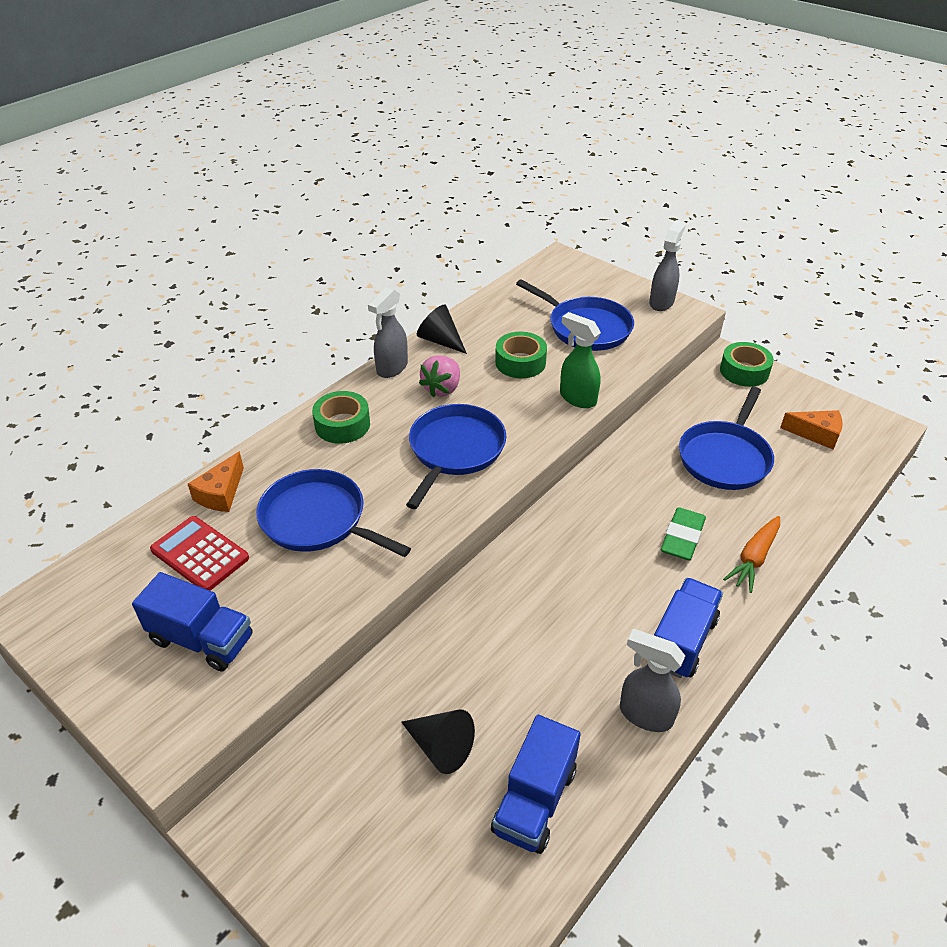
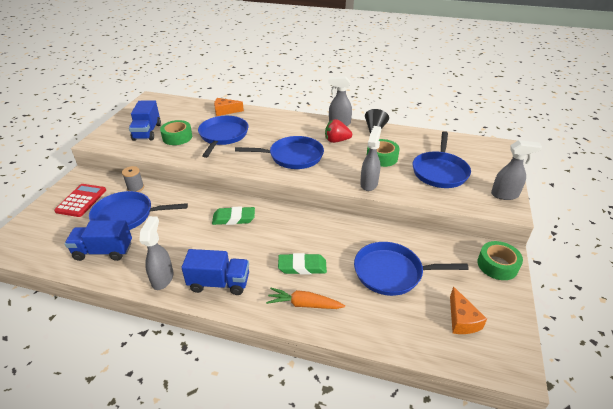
camera: 65 degrees right, 5 degrees down
red calculator [150,516,249,591] -> red calculator moved to [54,184,106,217]
green tape [312,391,370,444] -> green tape moved to [160,120,192,145]
black cone [401,709,475,774] -> blue pan [89,191,188,230]
pink strawberry [419,355,460,397] -> red strawberry [325,119,352,143]
green spray bottle [560,312,601,408] -> grey spray bottle [360,126,381,191]
none -> grey spool [122,166,144,192]
none -> green eraser [212,206,255,225]

